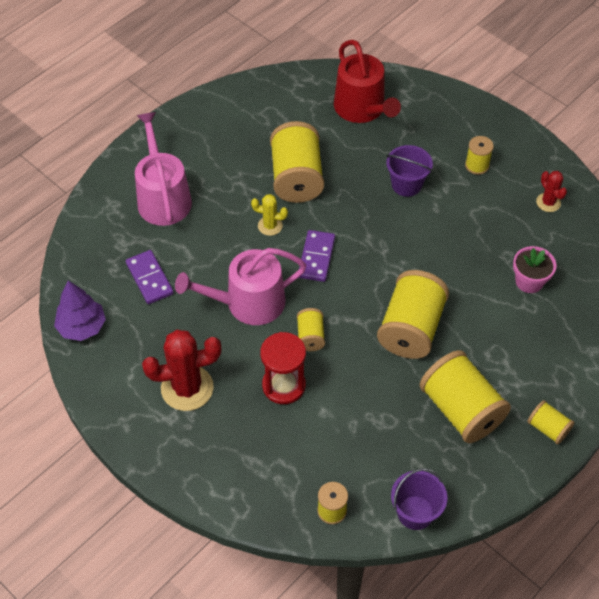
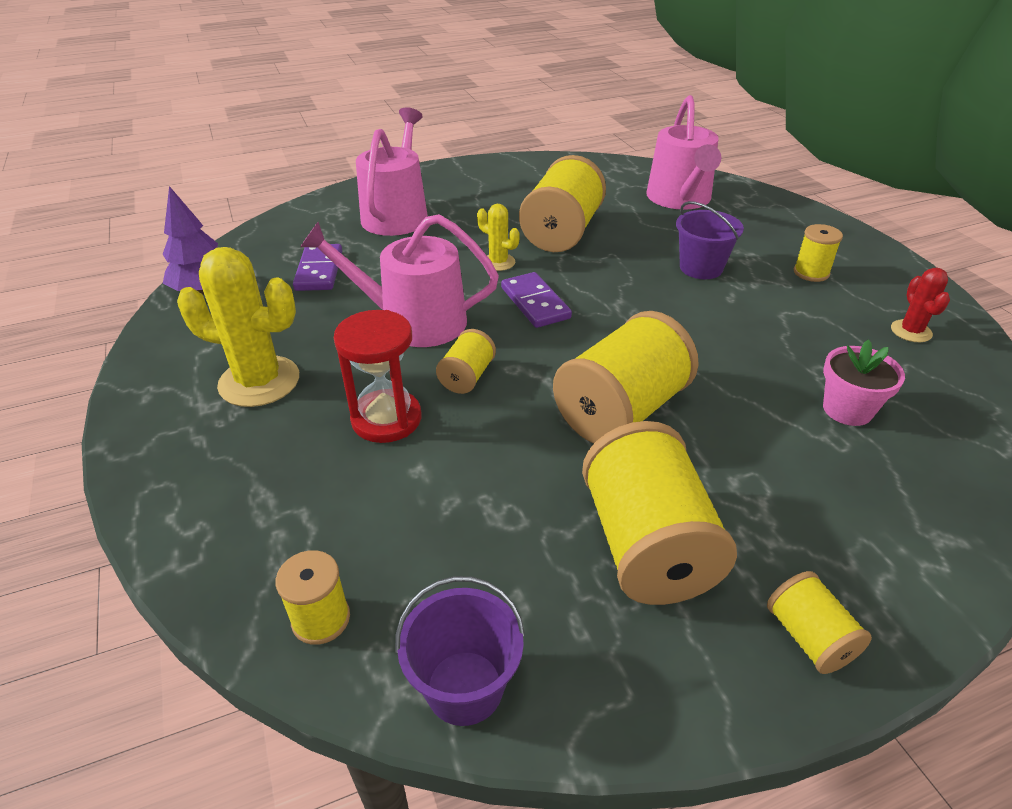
camera: 25 degrees right, 15 degrees down
red cactus [142,330,221,411] -> yellow cactus [177,247,299,407]
purple domino [299,230,335,282] -> purple domino turned 60 degrees counterclockwise [501,272,572,328]
red watering can [334,40,401,123] -> pink watering can [647,95,721,210]

